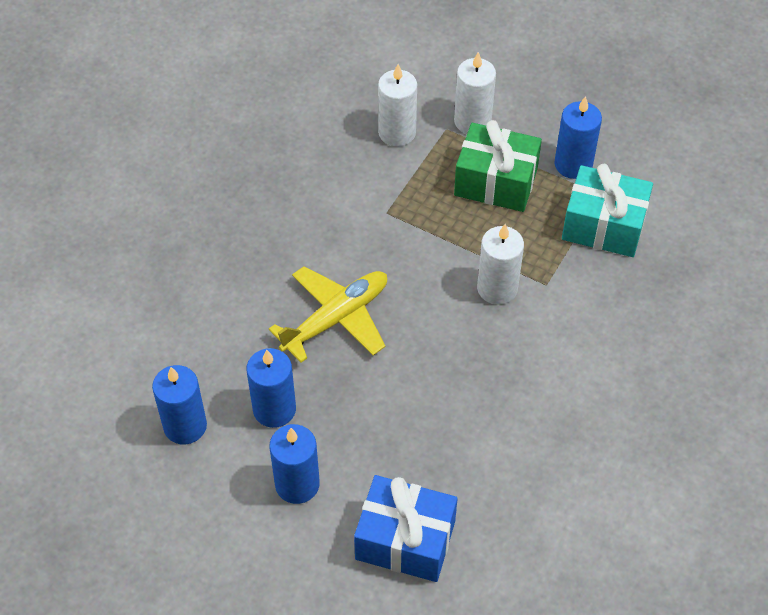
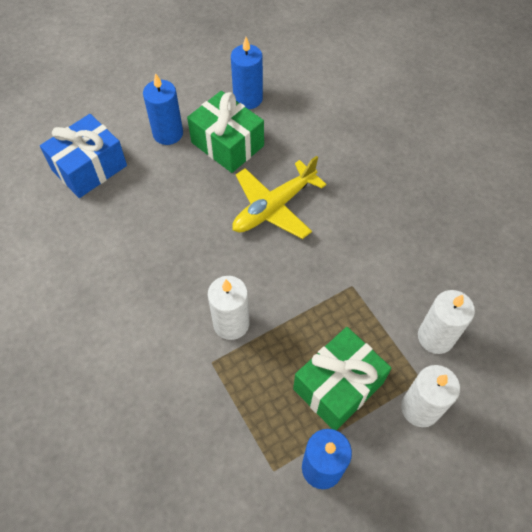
camera: 120 degrees right, 5 degrees up
blue candle [247,348,296,428] -> green gift [187,91,264,173]
yellow plane [269,266,387,363] -> yellow plane turned 60 degrees clockwise [232,156,326,239]
turquoise gift [562,164,653,257] -> none

